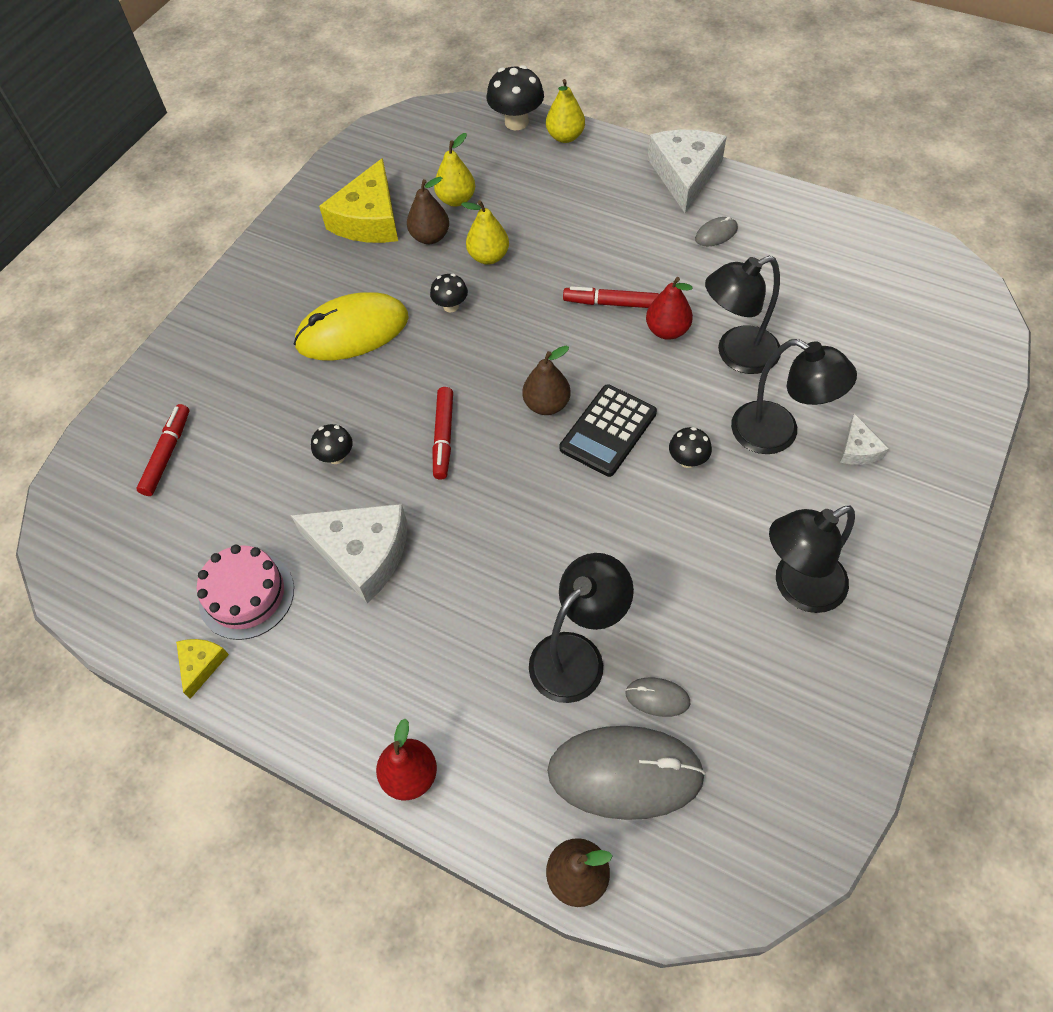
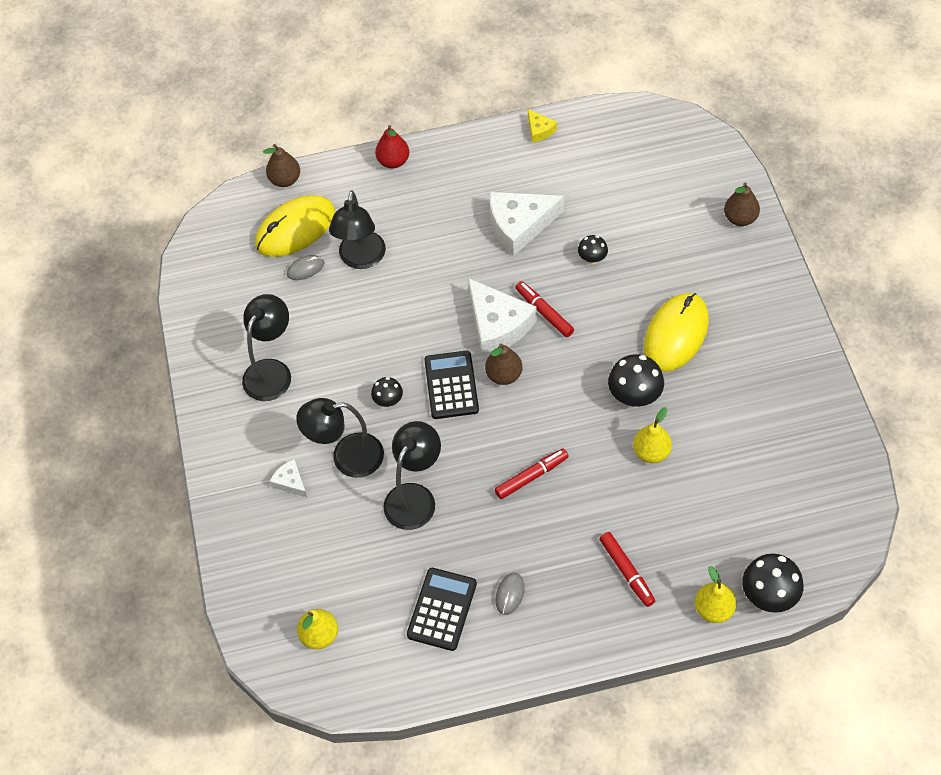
camera: 140 degrees right, 0 degrees up
red marker [136,404,189,496] -> red marker moved to [600,532,655,607]
pink cake [197,545,294,640] -> none
yellow cheese [319,158,398,243] -> none
brown pear [407,177,449,244] -> brown pear moved to [724,183,760,226]
black mushroom [430,274,468,312] -> black mushroom [608,354,664,407], size x1.74
yellow pear [434,133,475,207] -> yellow pear moved to [297,609,338,649]
grey mouse [547,726,706,820] -> yellow mouse [255,195,335,257]
red pear [646,277,693,340] -> none
white cheese [648,130,727,213] -> white cheese moved to [468,278,537,356]
none -> black calculator [407,568,477,651]

